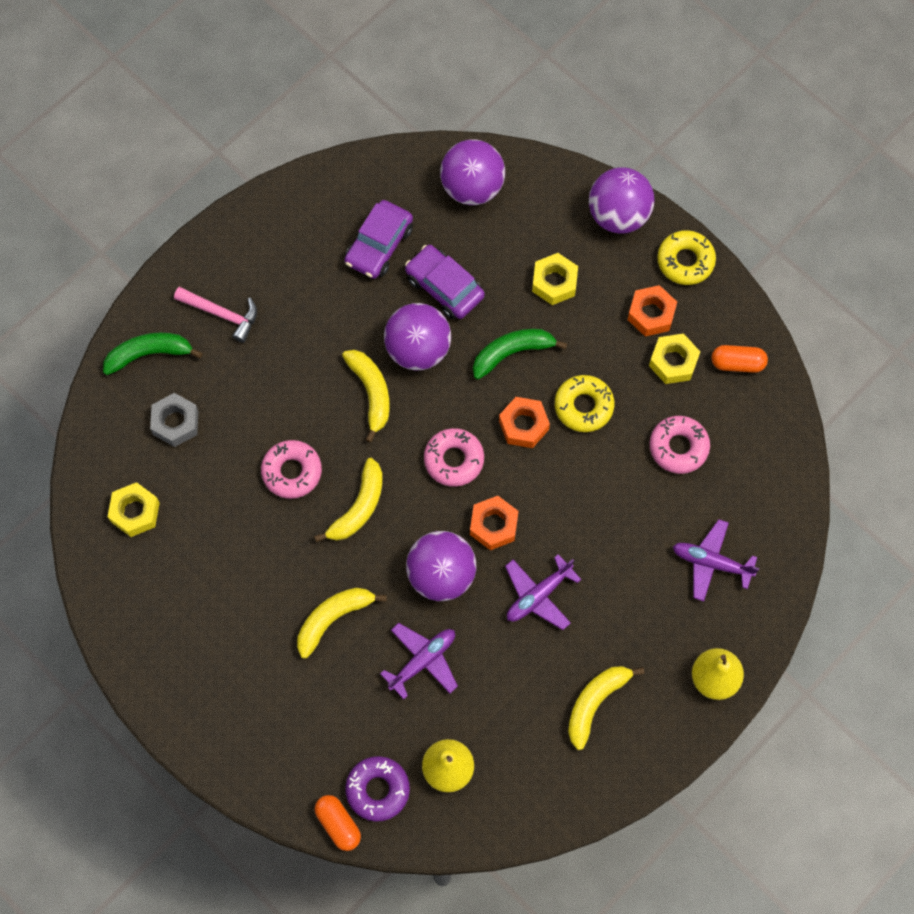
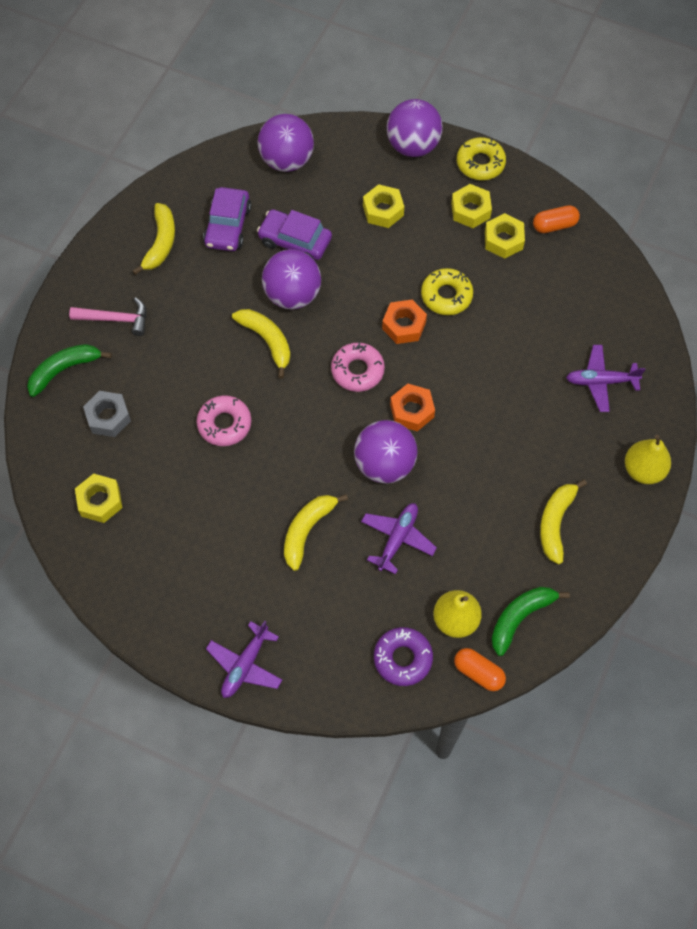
camera: 20 degrees left, 5 degrees down
yellow banana [314,458,383,542] -> yellow banana moved to [132,203,175,275]
orange capsule [315,795,361,851] -> orange capsule moved to [454,648,506,691]
green banana [473,329,567,379] -> green banana moved to [491,587,570,656]
purple plane [505,554,581,630] -> purple plane moved to [206,621,282,698]
orange nut [628,285,677,337] -> yellow nut [451,184,492,228]
pink donut [650,416,710,474] -> none

